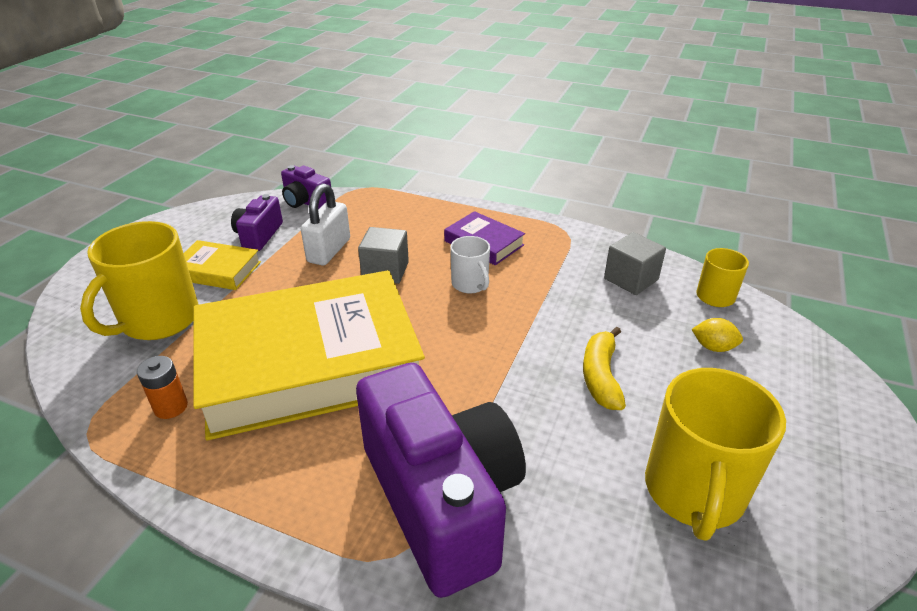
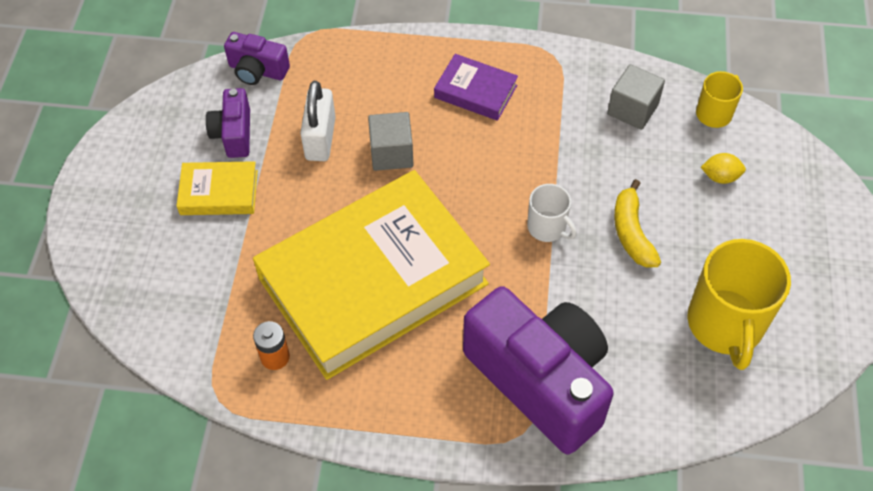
camera: 15 degrees left, 20 degrees up
yellow mug [80,221,199,340] -> none
white mug [450,236,490,294] -> white mug moved to [527,184,577,242]

